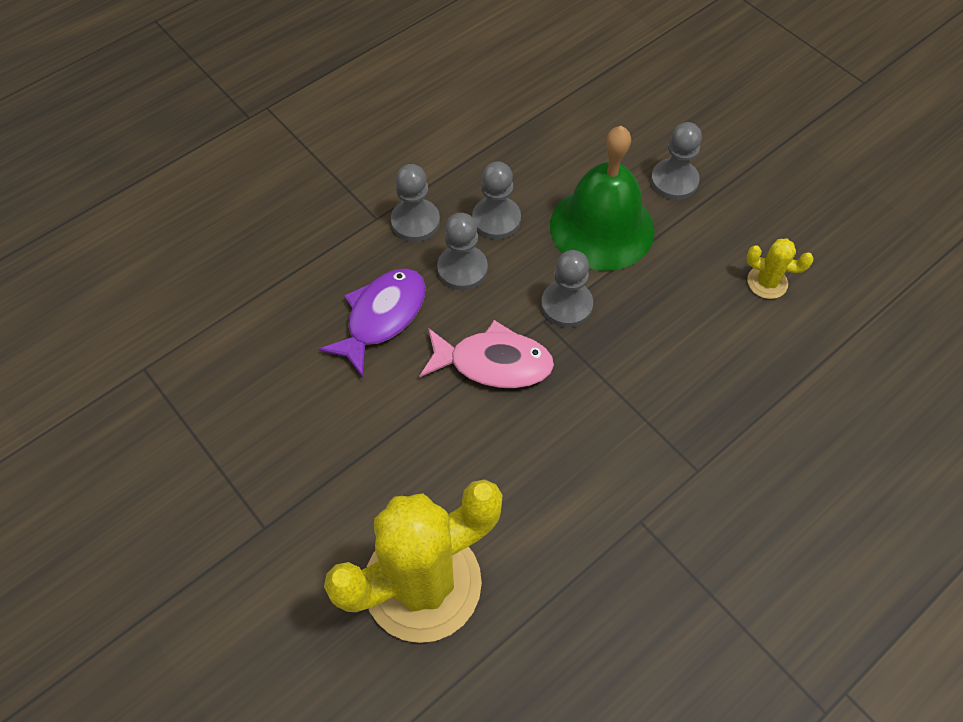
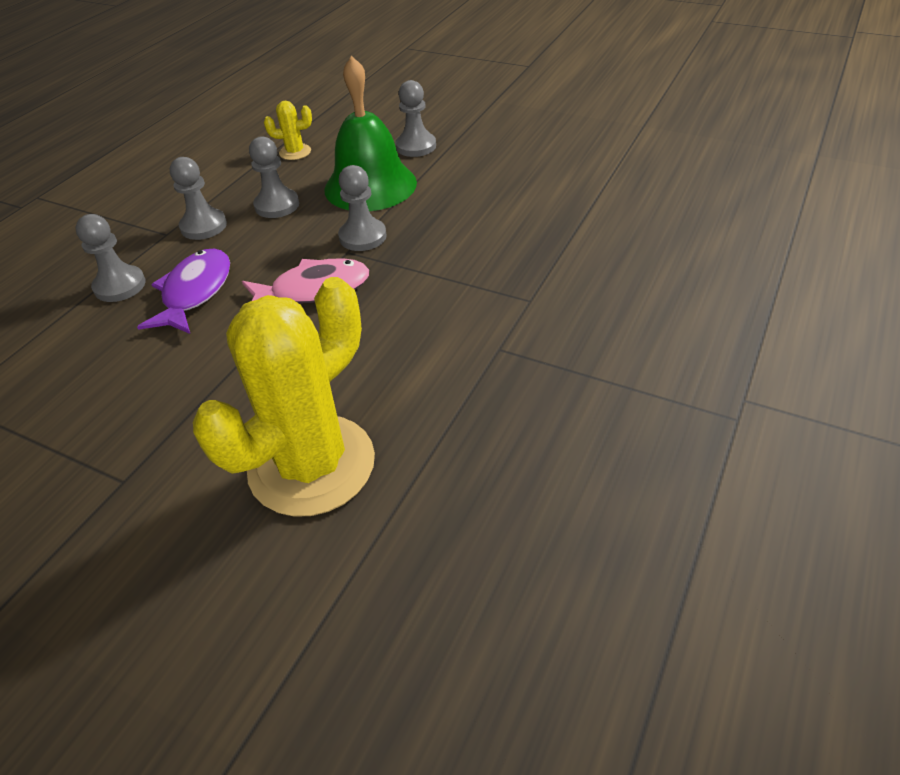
camera: 20 degrees left, 15 degrees down
grey pawn [437,213,488,290] -> grey pawn moved to [76,214,146,302]
yellow cactus [746,239,814,299] -> yellow cactus moved to [264,101,312,160]

